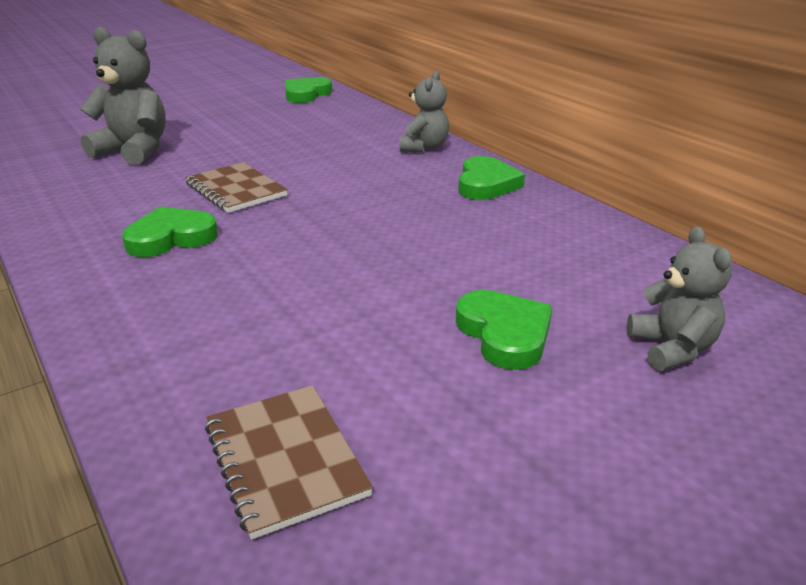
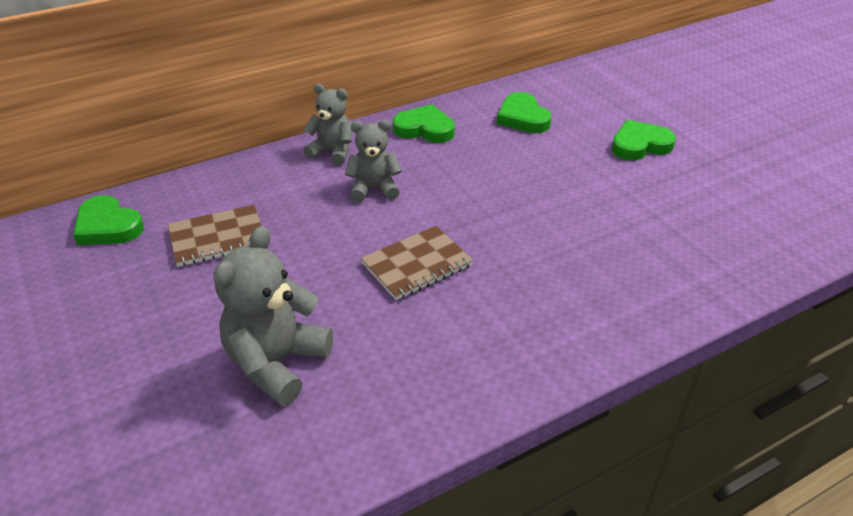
camera: 85 degrees left, 10 degrees up
green heart [122,207,218,257] -> green heart moved to [497,92,552,133]
brown notebook [205,385,373,540] -> brown notebook moved to [168,205,262,267]
grey teddy bear [627,226,732,371] -> grey teddy bear moved to [345,120,402,202]

